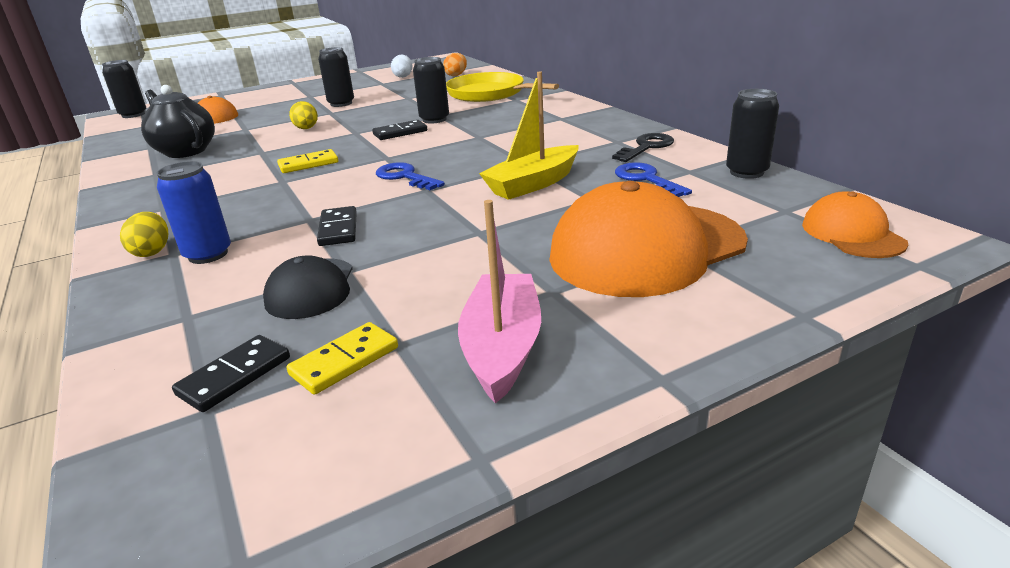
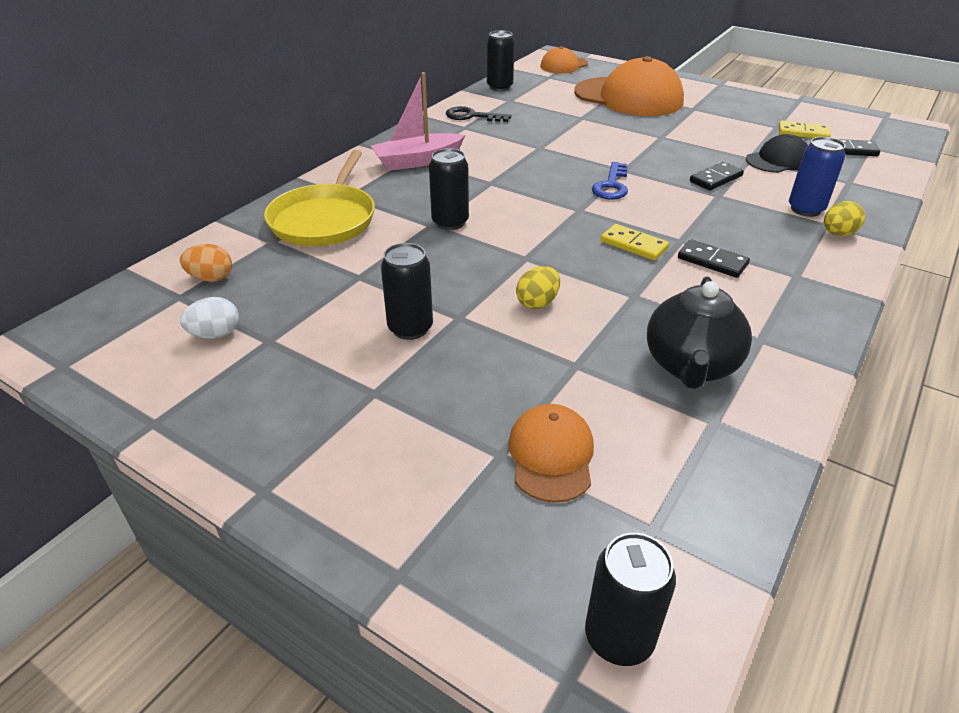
camera: 120 degrees left, 10 degrees up
black domino [372,120,427,140] -> black domino moved to [678,239,750,278]
pink boat [458,200,541,404] -> pink boat moved to [371,72,465,171]
yellow boat [479,72,578,200] -> none
blue key [615,162,692,197] -> none

